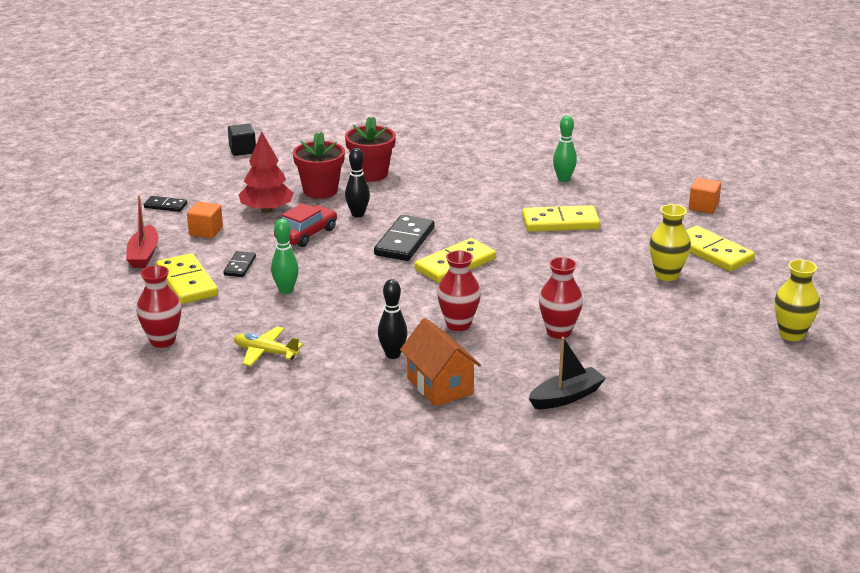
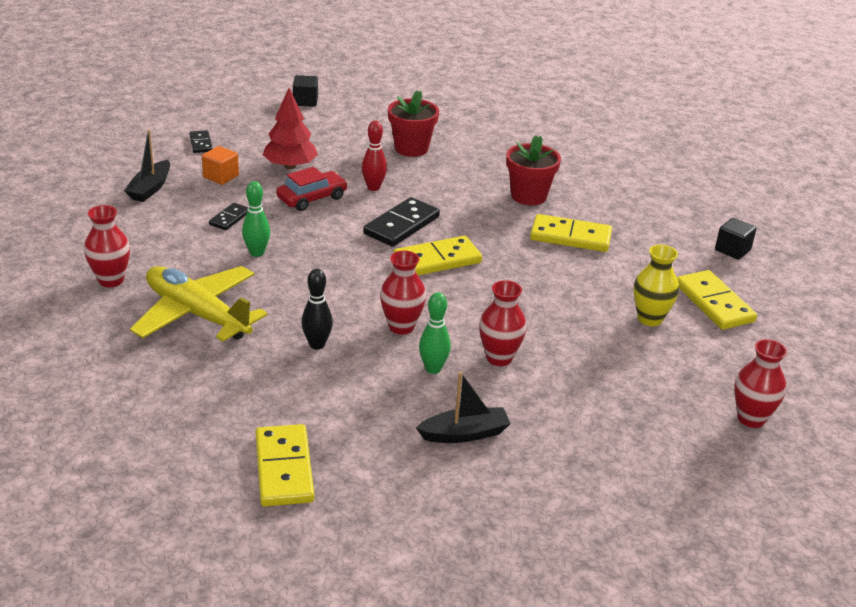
camera: 15 degrees right, 5 degrees up
red boat [126,195,159,268] -> black boat [124,130,170,202]
black domino [144,196,187,212] -> black domino turned 45 degrees clockwise [189,130,213,153]
yellow domino [156,253,218,304] -> yellow domino moved to [255,424,314,507]
yellow plane [234,327,303,366] -> yellow plane [130,266,267,342], size x1.98
red flower pot [293,132,345,199] -> red flower pot moved to [506,136,561,205]
black bowling pin [345,148,370,217] -> red bowling pin [362,121,387,191]
orange house [400,318,481,406] -> none
green bowling pin [553,115,577,182] -> green bowling pin moved to [419,292,451,374]
orange cube [689,177,721,214] -> black cube [715,218,757,260]
yellow vase [774,259,820,341] -> red vase [734,339,787,428]

